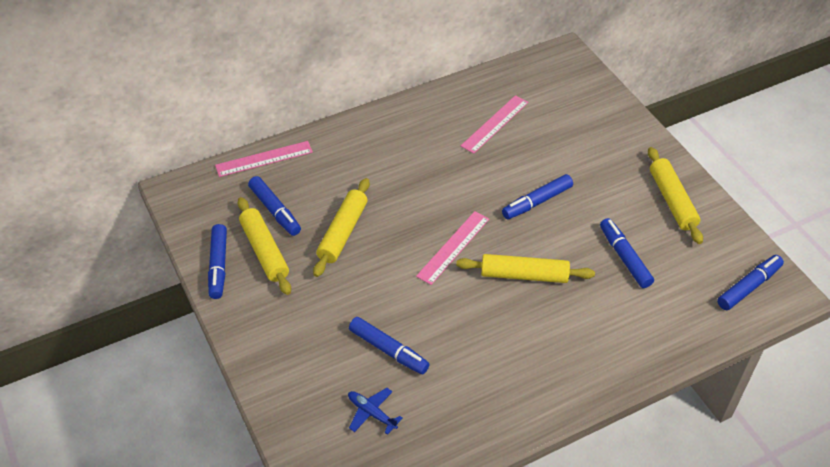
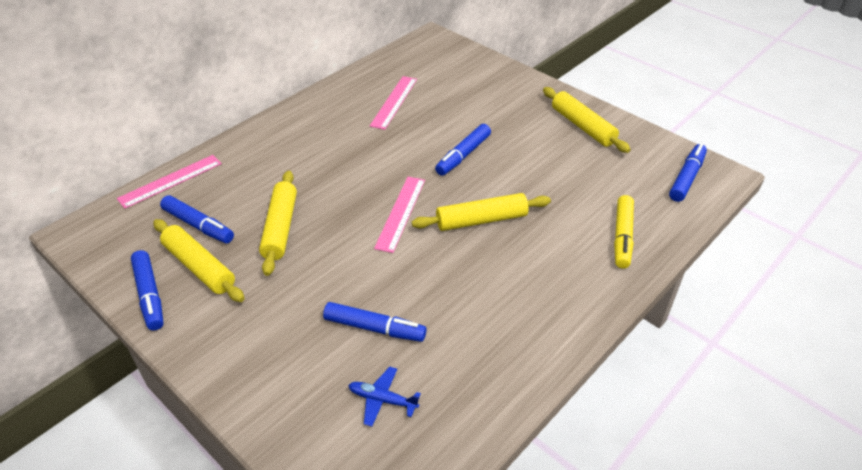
camera: 20 degrees left, 5 degrees down
blue marker [600,218,654,288] -> none
none -> yellow marker [614,195,634,269]

